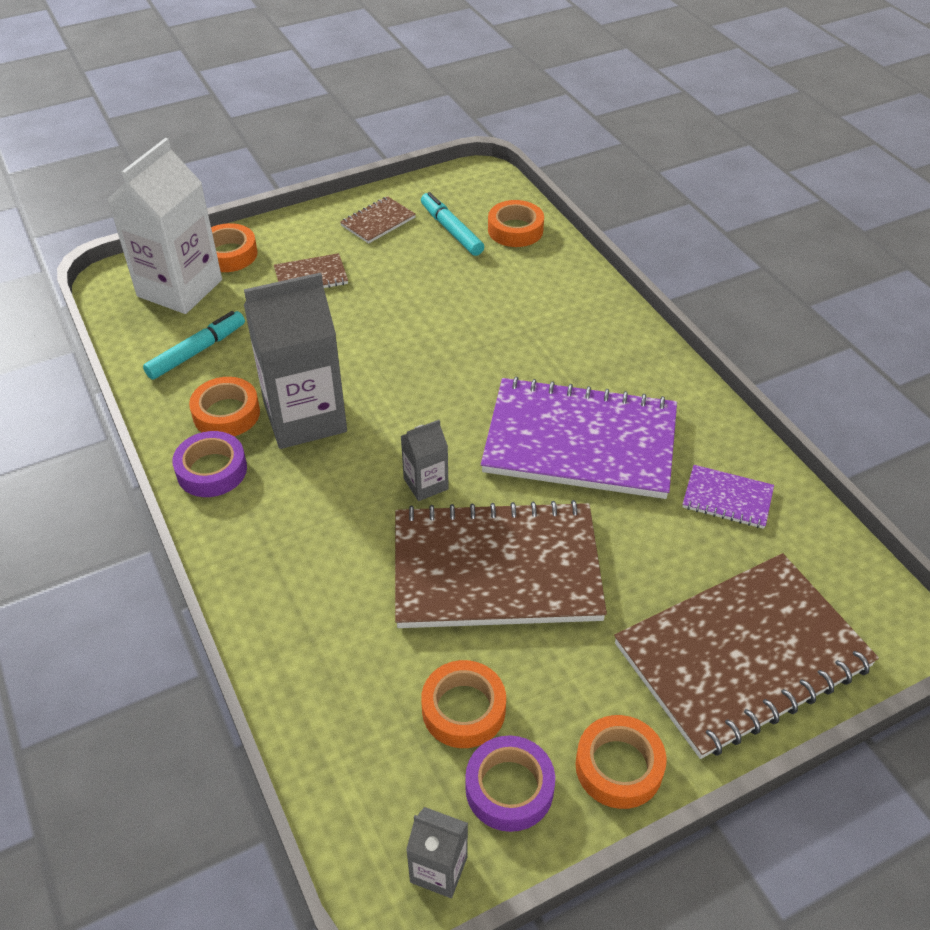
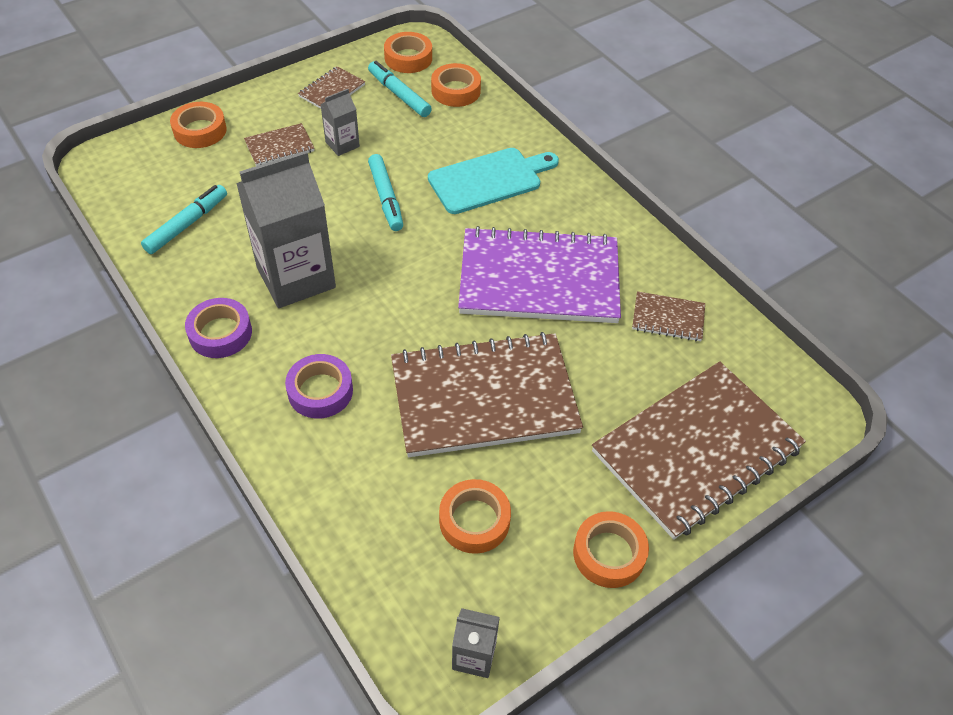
camera: 10 degrees left, 5 degrees up
white carton [107,138,222,314] -> none
orange tape [189,377,260,436] -> orange tape moved to [384,32,432,73]
grey carton [401,420,449,501] -> grey carton moved to [320,89,360,156]
purple tape [465,735,555,832] -> purple tape moved to [285,354,353,419]
purple notebook [682,465,774,529] -> brown notebook [632,291,705,341]
none -> turquoise marker [368,154,403,231]
none -> turquoise cutting board [428,148,559,214]

